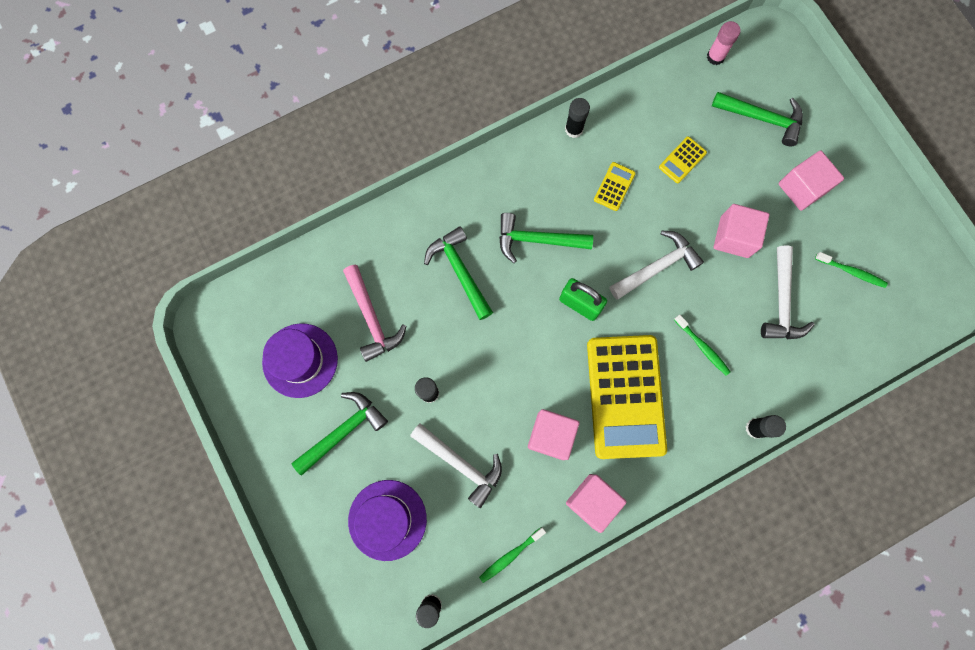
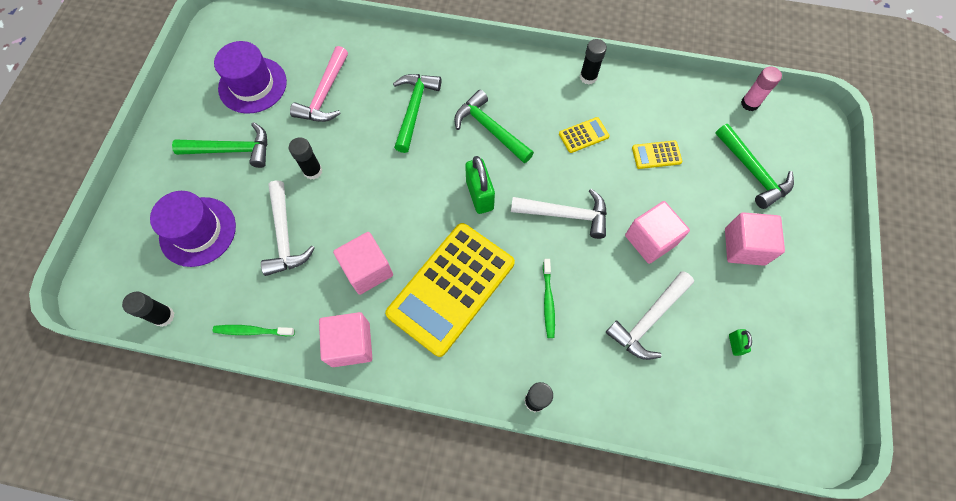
camera: 40 degrees right, 10 degrees down
green toothbrush [815,252,888,288] -> green padlock [729,329,752,356]

